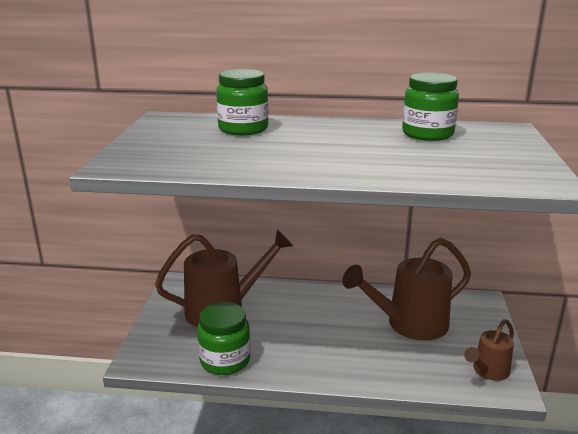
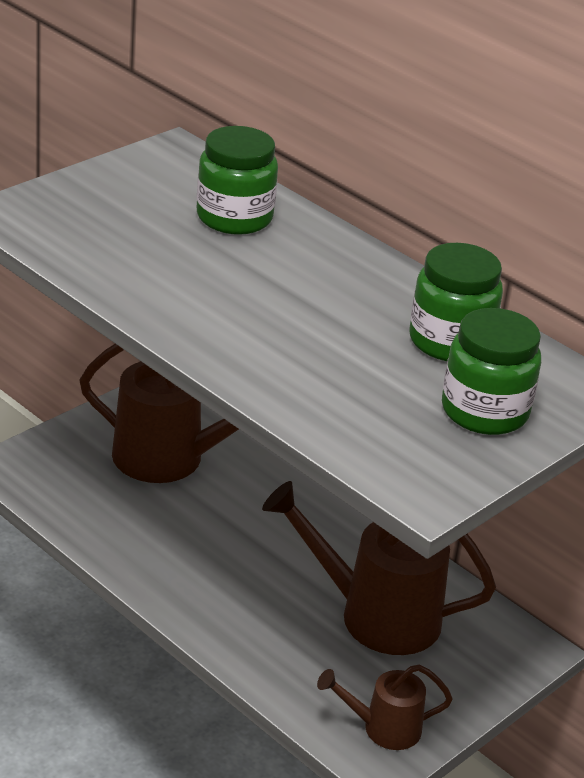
camera: 35 degrees right, 10 degrees up
green jar [197,302,251,375] -> green jar moved to [442,308,541,435]

